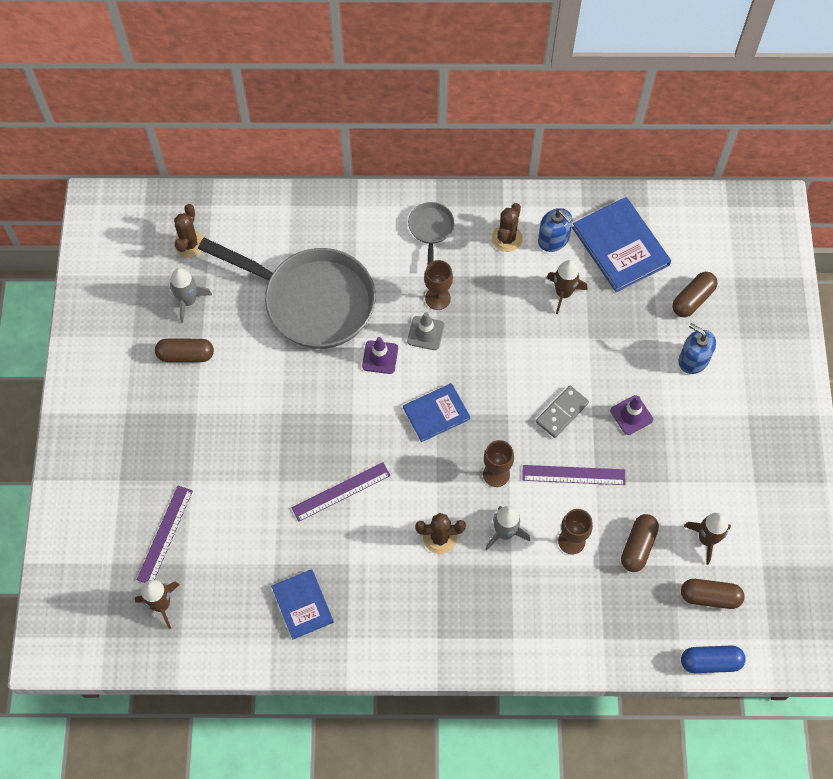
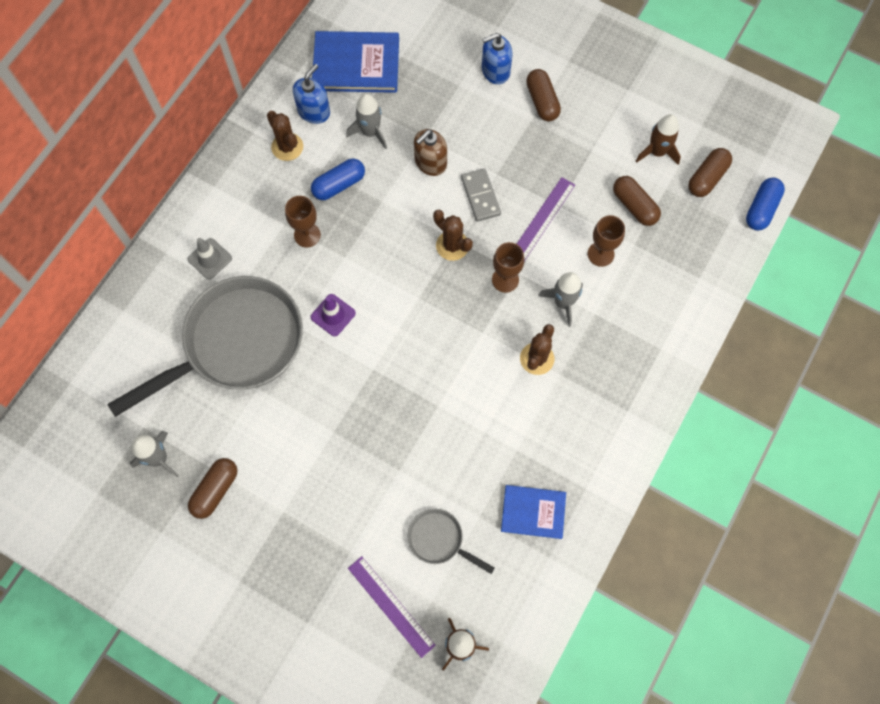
camera: 60 degrees left, 5 degrees up
brown cactus [174,204,204,258] -> brown cactus moved to [433,210,473,261]
purple ruler [291,462,391,522] -> none
blue book [403,383,470,442] -> none
grey traffic cone [407,312,444,350] -> grey traffic cone moved to [188,238,232,279]
grey pan [408,202,454,264] -> grey pan moved to [407,509,495,574]
blue soap dispenser [538,208,572,252] -> blue soap dispenser turned 45 degrees counterclockwise [293,64,330,124]
brown rocket [547,260,587,314] -> grey rocket [346,94,387,149]
purple traffic cone [610,395,653,435] -> none
brown capsule [672,272,718,317] -> brown capsule moved to [526,69,561,121]
none -> blue capsule [311,159,365,200]
none -> brown soap dispenser [414,129,447,176]

